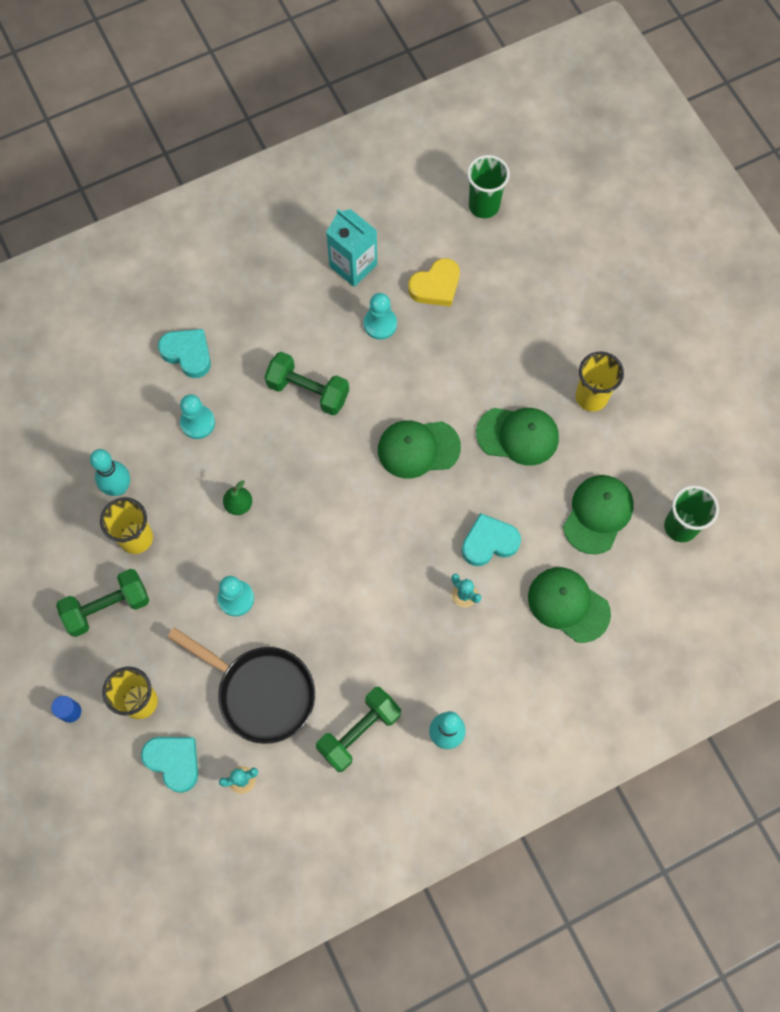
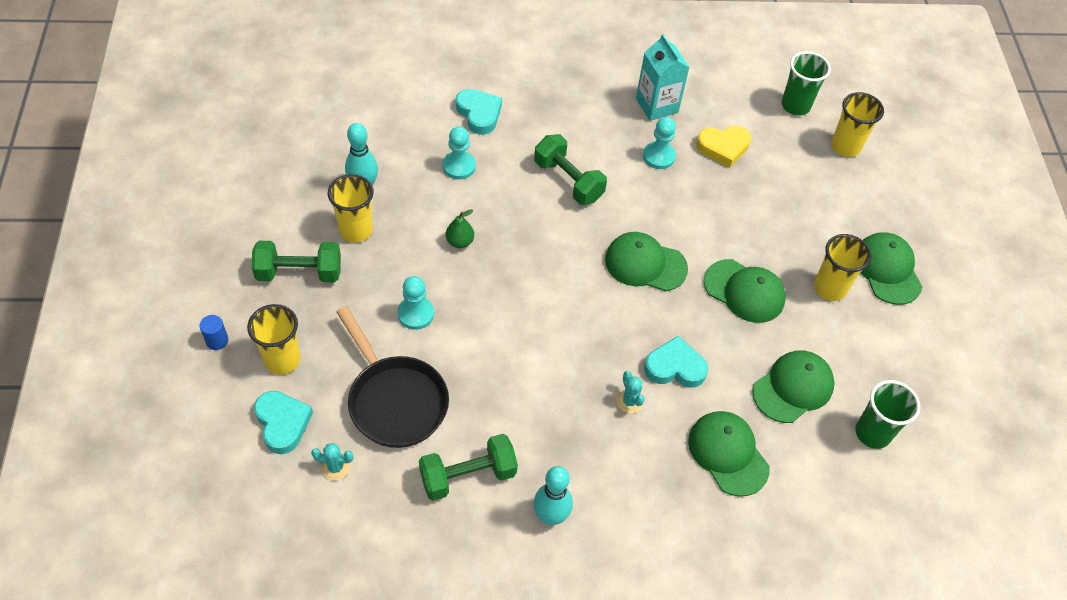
camera: 20 degrees right, 15 degrees down
none -> yellow cup [831,92,884,157]
none -> green cap [861,232,922,305]

